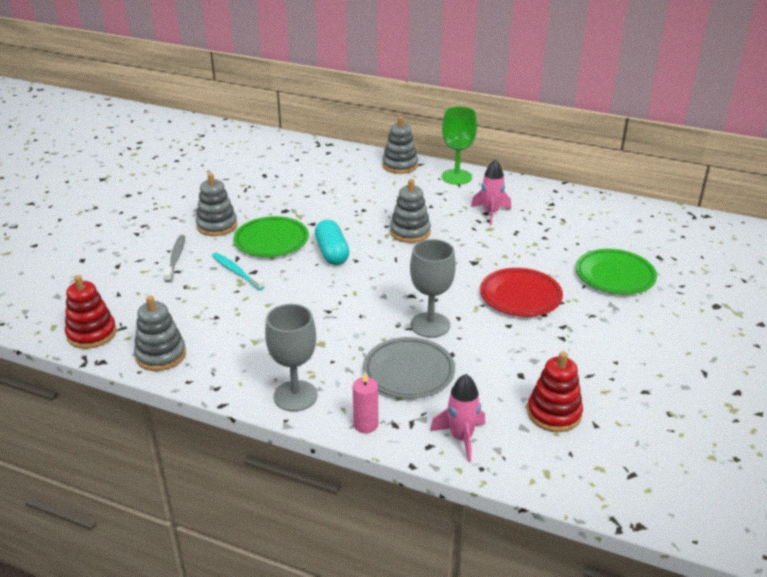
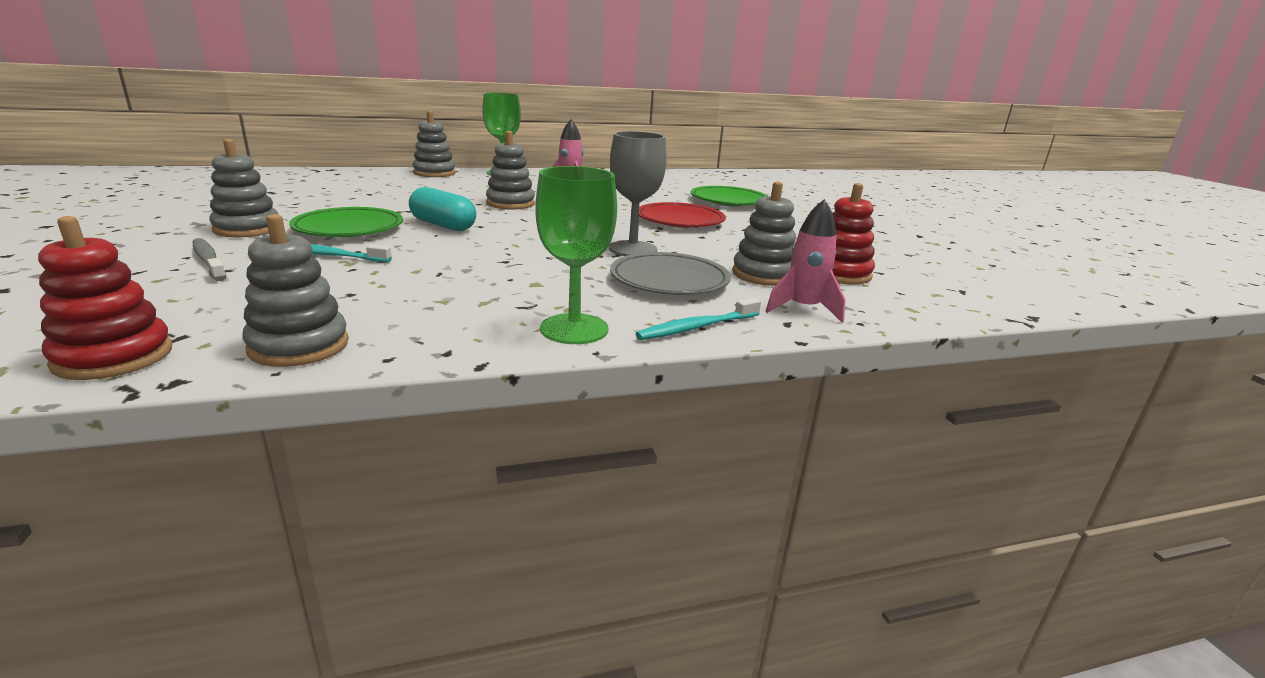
camera: 40 degrees left, 10 degrees down
grey goblet [265,304,318,412] -> green goblet [535,166,617,344]
pink candle [353,372,378,433] -> turquoise toothbrush [635,298,761,340]
none -> grey stacking toy [732,181,796,286]

